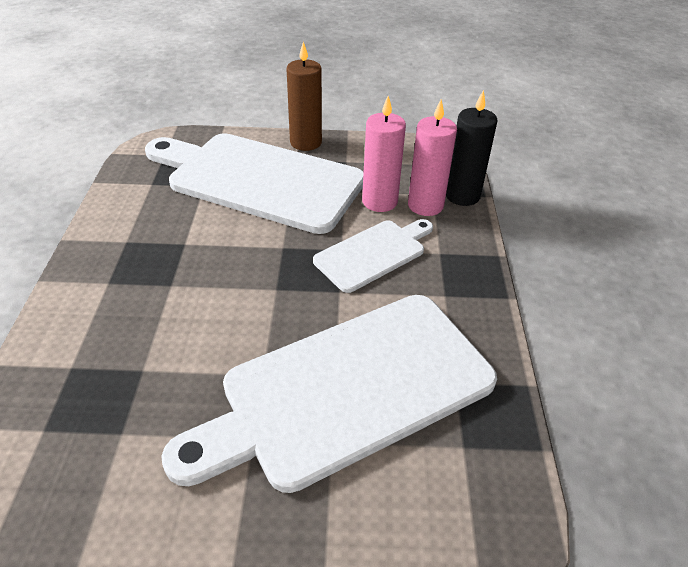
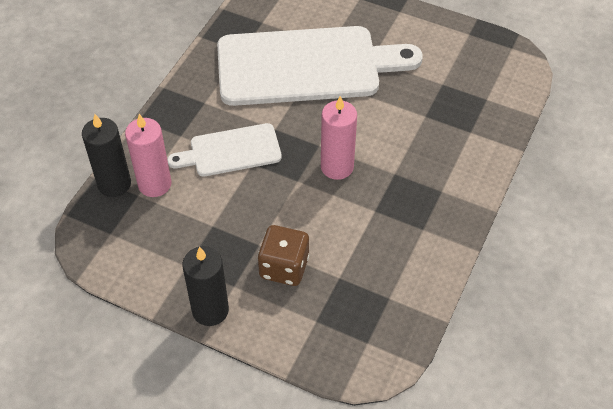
camera: 155 degrees left, 10 degrees up
white cutting board [145,133,364,234] -> brown dice [258,225,309,286]
brown candle [287,41,322,151] -> black candle [182,246,229,326]
pink candle [362,96,406,212] -> pink candle moved to [321,96,357,180]

